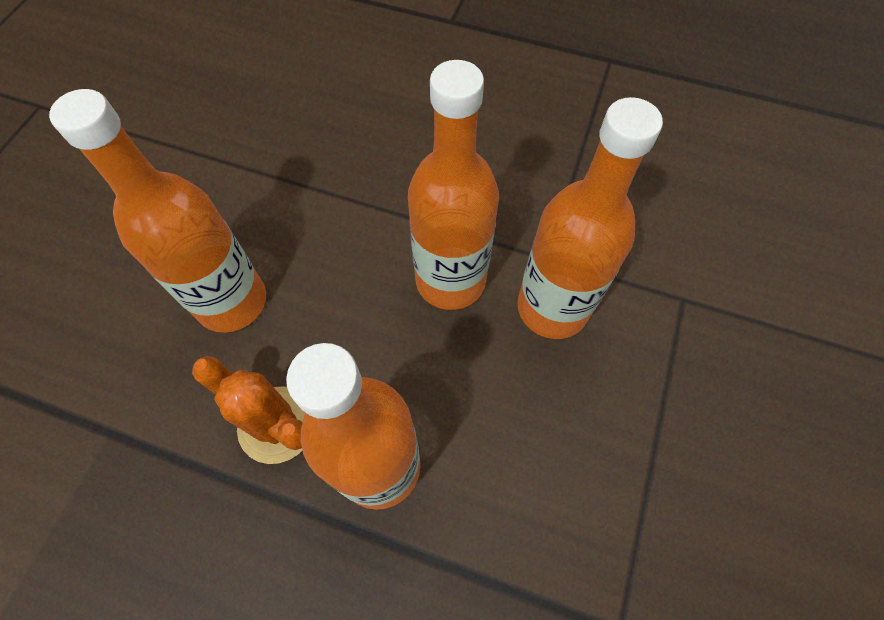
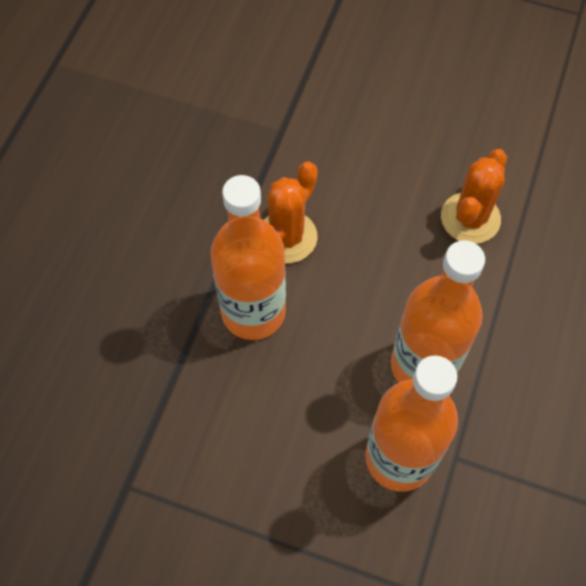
camera: 90 degrees right, 0 degrees up
orange bottle [49,89,266,333] -> none
none -> orange cactus [441,149,507,244]

